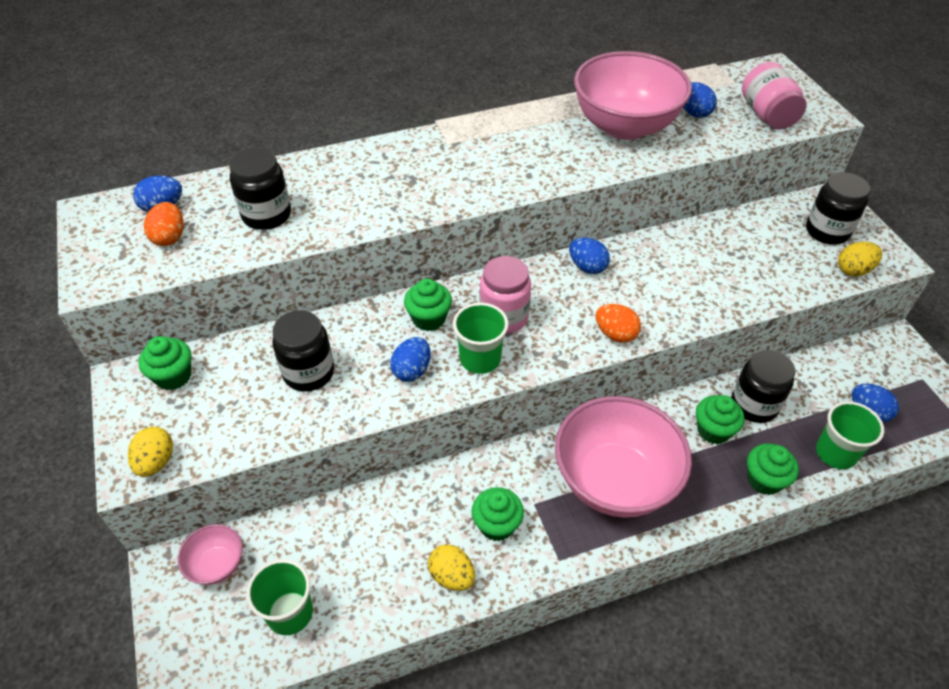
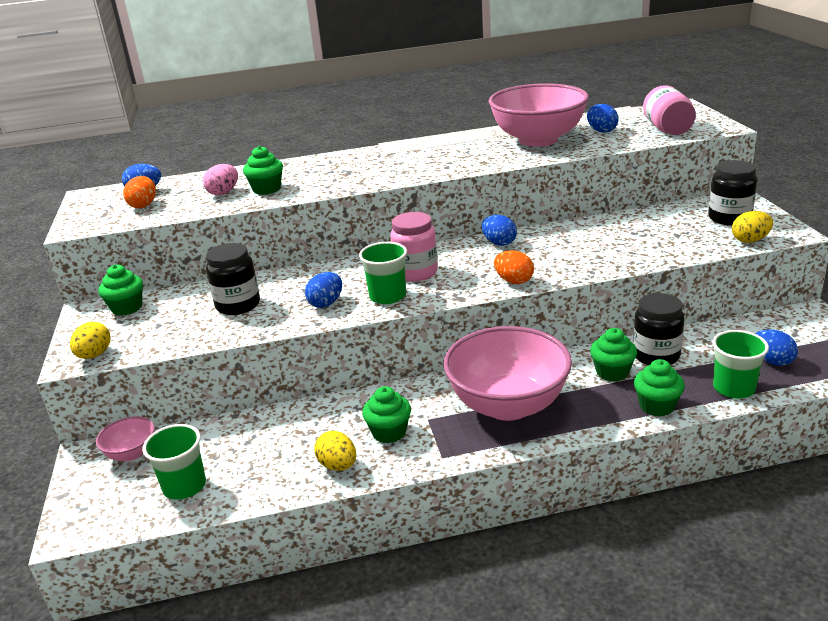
camera: 10 degrees right, 20 degrees down
black jar [229,148,291,230] -> pink egg [203,164,238,195]
green cupcake [404,279,452,331] -> green cupcake moved to [243,146,283,195]

